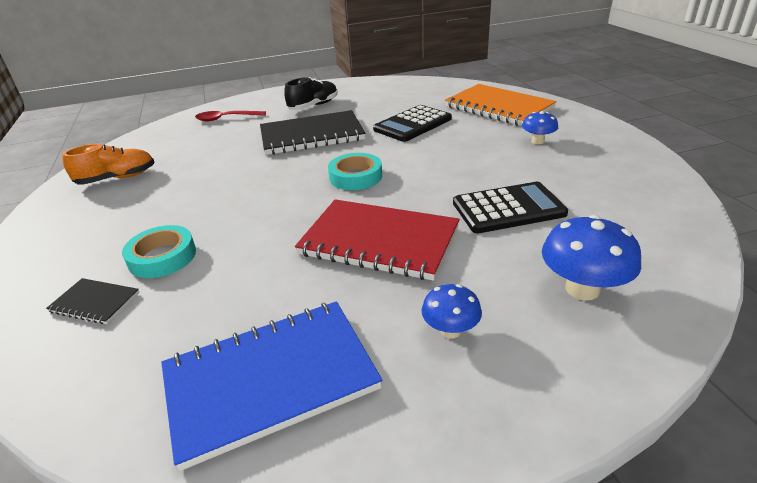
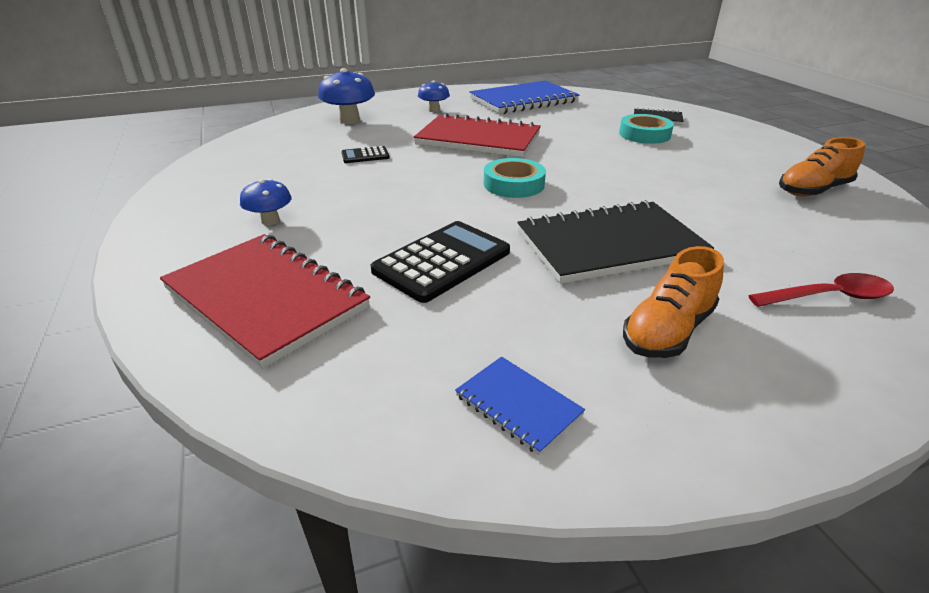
camera: 175 degrees right, 0 degrees up
black shoe [284,77,338,110] -> orange shoe [623,246,724,358]
orange notebook [445,84,557,126] -> red notebook [160,234,370,369]
black calculator [453,182,568,233] -> black calculator [341,146,390,163], size x0.51
none -> blue notebook [455,356,585,455]

